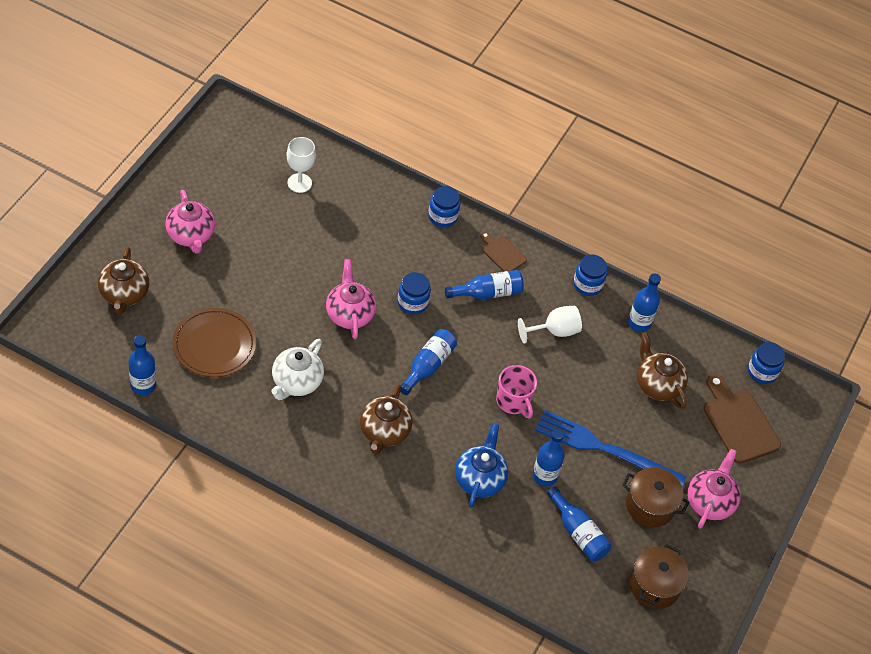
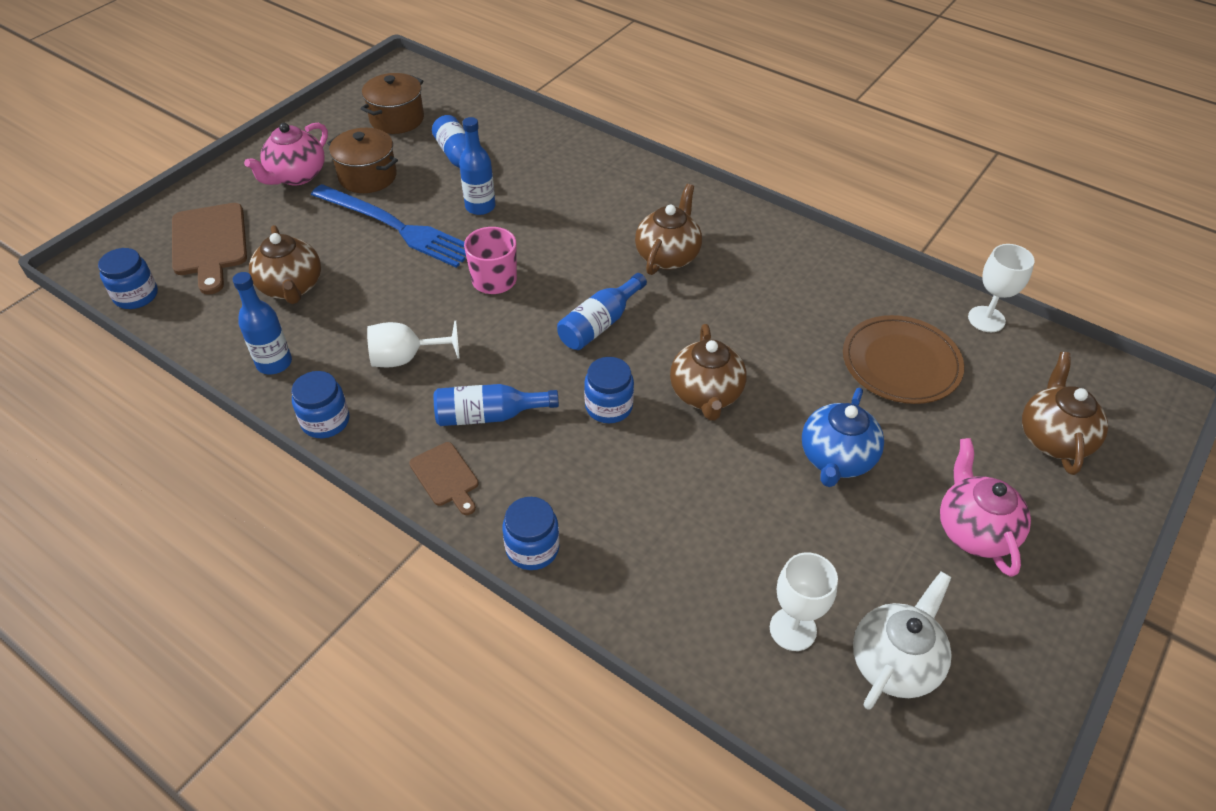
camera: 165 degrees left, 5 degrees down
blue bottle [128,335,156,395] -> white goblet [968,244,1035,332]
white teapot [271,339,324,400] -> white teapot moved to [853,572,952,709]
pink teapot [326,259,376,339] -> brown teapot [670,324,747,421]
blue teapot [455,423,508,508] -> blue teapot moved to [802,388,884,487]

